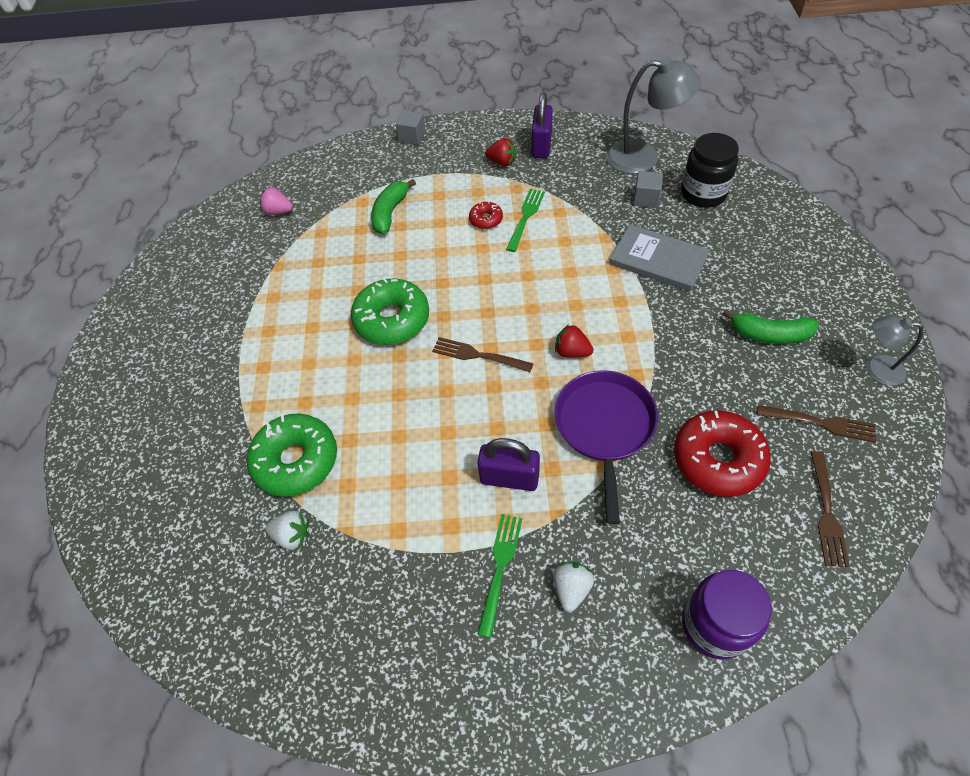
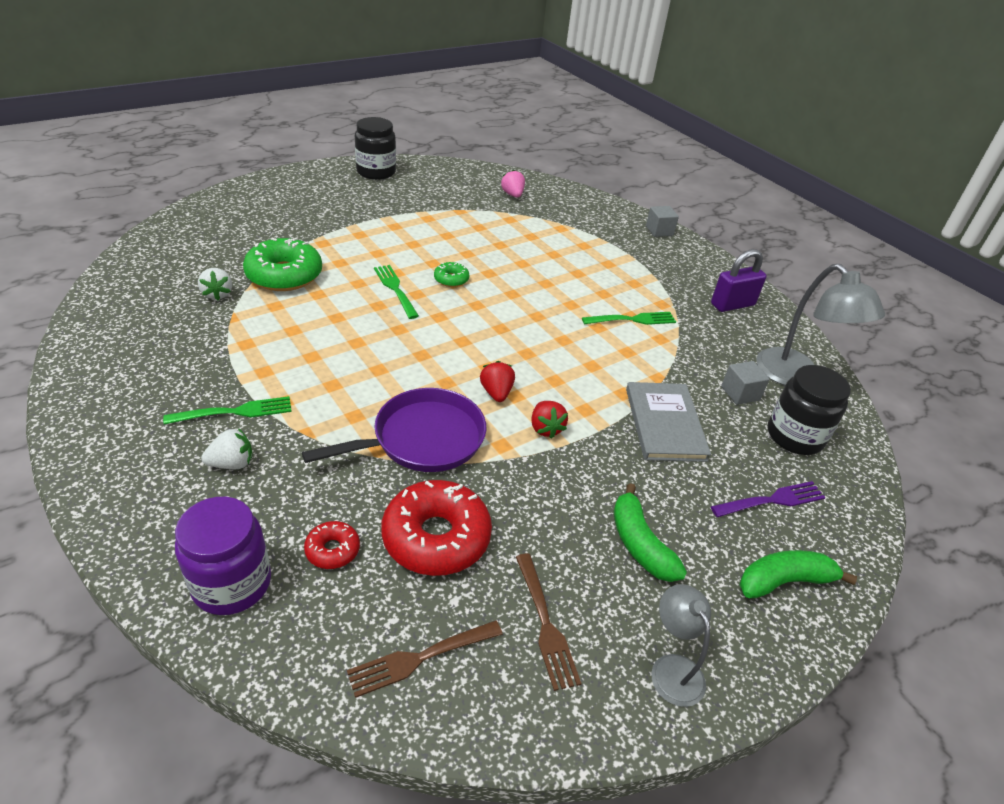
camera: 50 degrees right, 15 degrees down
green donut [351,278,429,345] -> green donut [434,262,469,287], size x0.48
green banana [371,179,416,234] -> green banana moved to [740,550,857,598]
brown fork [432,337,534,372] -> none
red donut [469,201,503,229] -> red donut moved to [304,521,360,569]
purple padlock [477,438,540,491] -> none
red strawberry [485,138,516,166] -> red strawberry moved to [531,401,568,439]
none -> black jar [355,117,396,180]
none -> green fork [374,265,419,319]
none -> purple fork [711,481,826,517]

